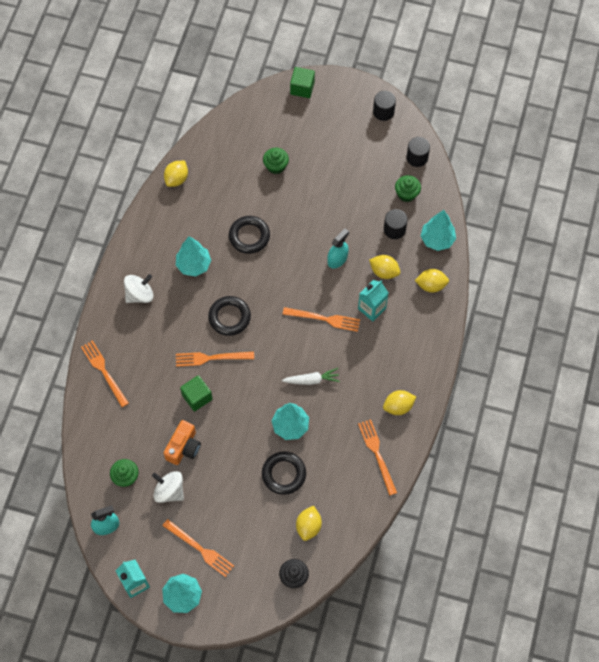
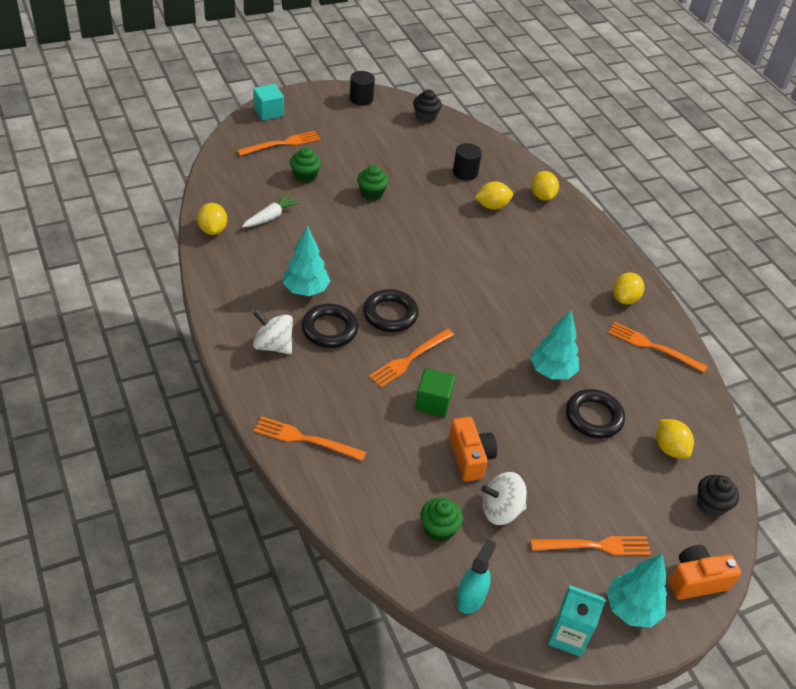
camera: 45 degrees left, 20 degrees down
white spinning top [124,274,153,303] -> white spinning top turned 75 degrees counterclockwise [253,309,293,354]
black ring [229,216,270,254] -> black ring moved to [302,304,358,348]
white carrot [282,368,340,385] -> white carrot moved to [242,194,300,228]
orange fork [283,307,360,332] -> orange fork moved to [237,131,321,156]
green cube [290,67,315,98] -> turquoise cube [253,84,284,121]
turquoise spray bottle [327,229,349,269] -> none
turquoise carton [358,280,388,322] -> none
green cupcake [395,175,421,202] -> green cupcake moved to [357,165,389,201]
black cylinder [406,137,430,167] -> black cupcake [413,89,442,123]
yellow lemon [415,269,449,293] -> yellow lemon turned 60 degrees counterclockwise [531,171,559,201]
turquoise tree [421,210,456,251] -> none
none -> orange camera [669,545,741,600]

